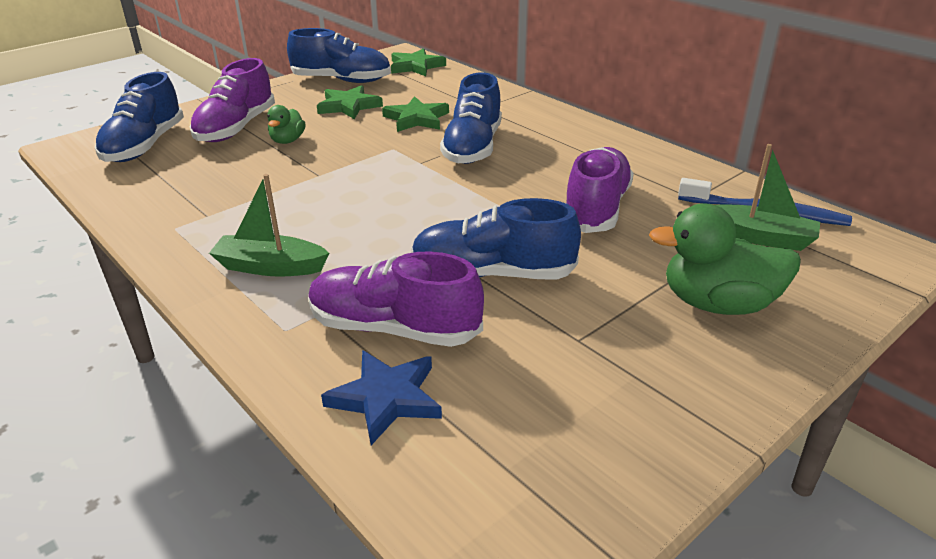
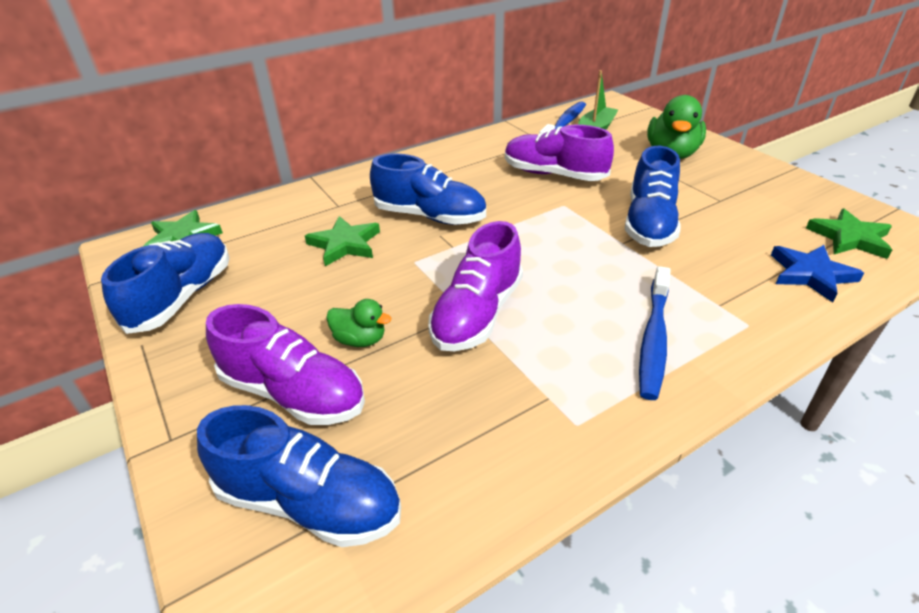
camera: 80 degrees left, 5 degrees up
green boat [209,174,330,277] -> blue toothbrush [639,266,671,400]
purple shoe [308,251,484,347] -> purple shoe moved to [428,221,523,351]
green star [317,85,383,119] -> green star moved to [806,209,892,259]

